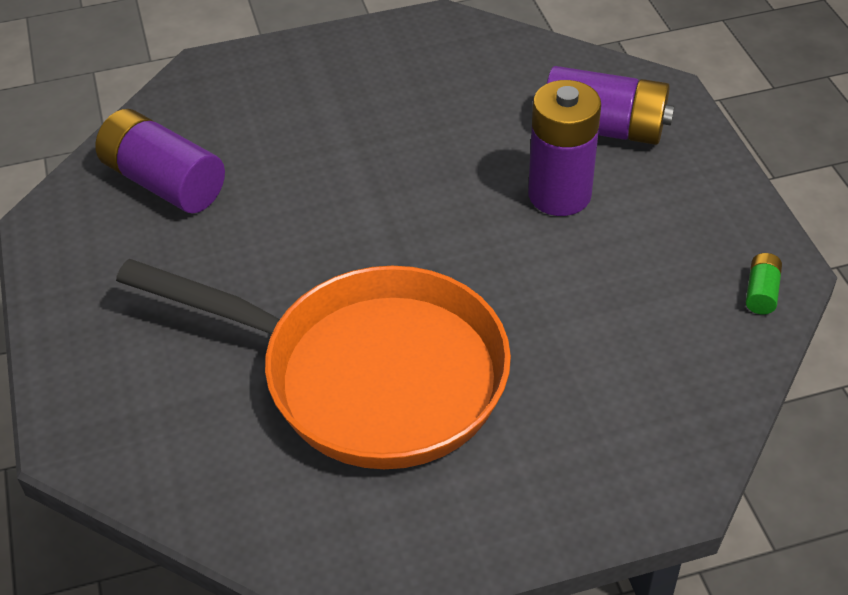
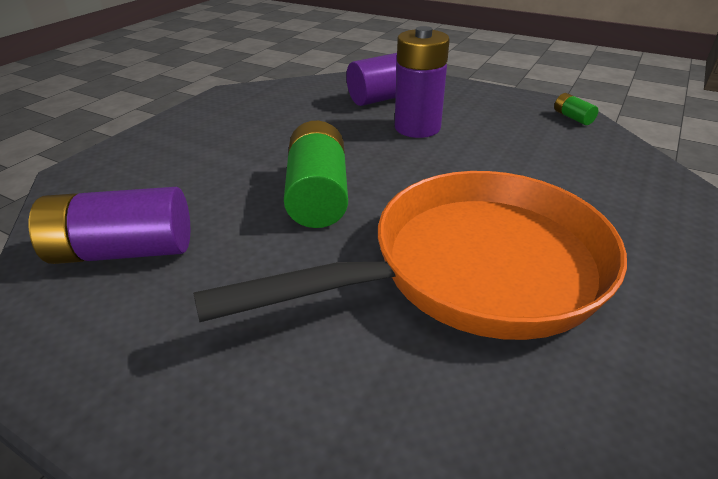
camera: 45 degrees left, 10 degrees down
none -> green battery [284,120,348,228]

